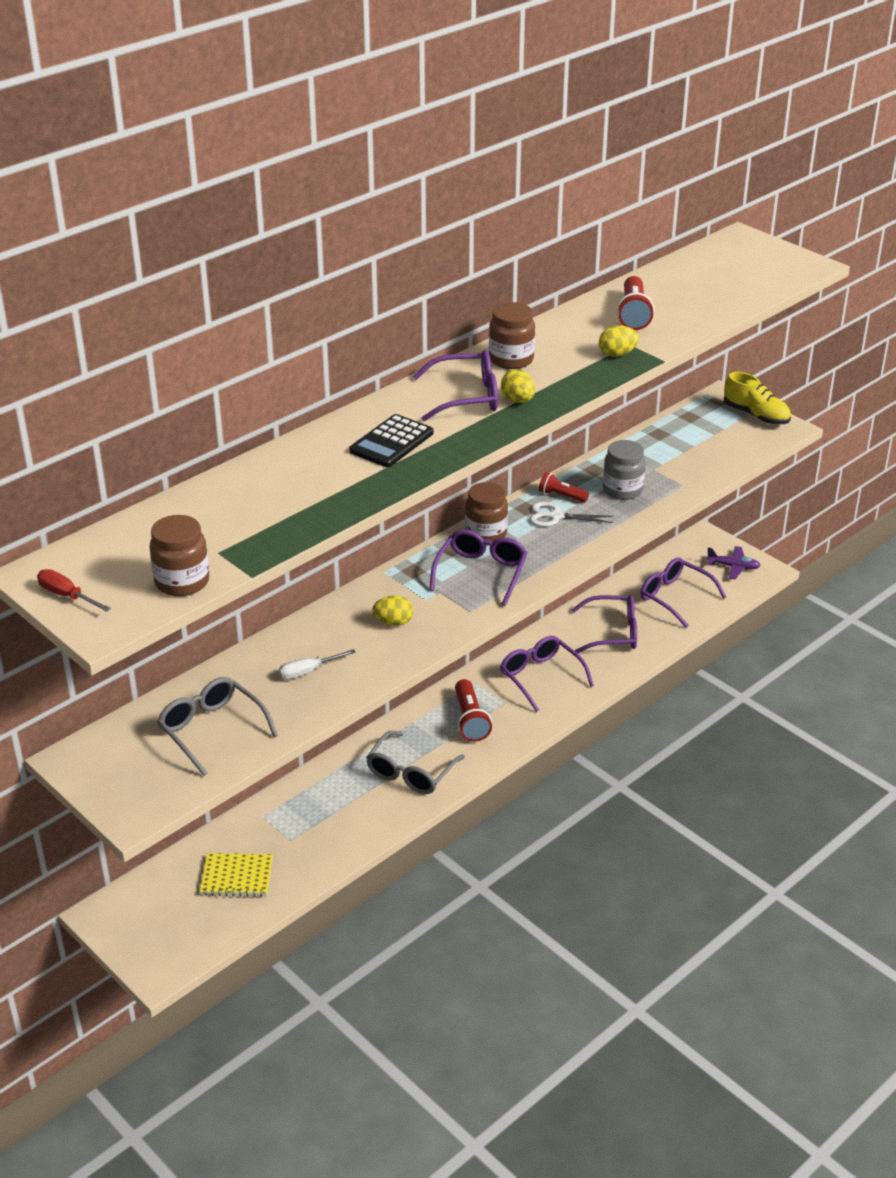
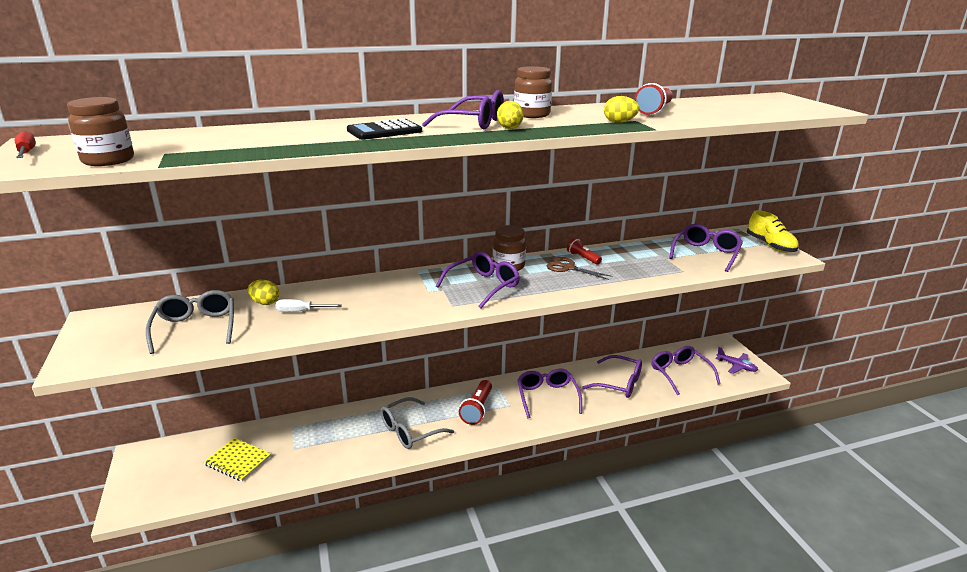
camera: 25 degrees right, 10 degrees down
yellow egg [372,595,413,626] -> yellow egg moved to [248,280,279,305]
white scissors [530,502,613,527] -> brown scissors [547,257,613,280]
grey jar [603,440,646,500] -> none
none -> purple glasses [669,224,743,272]

